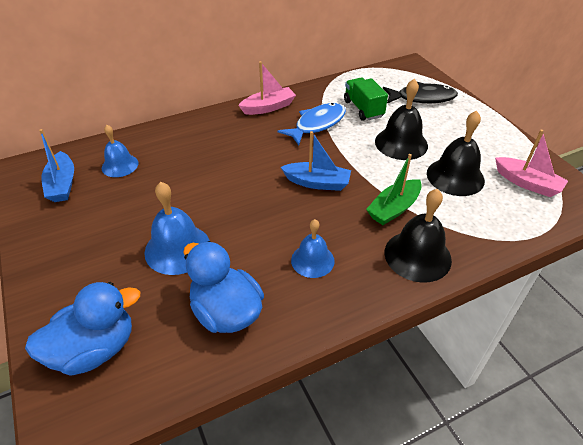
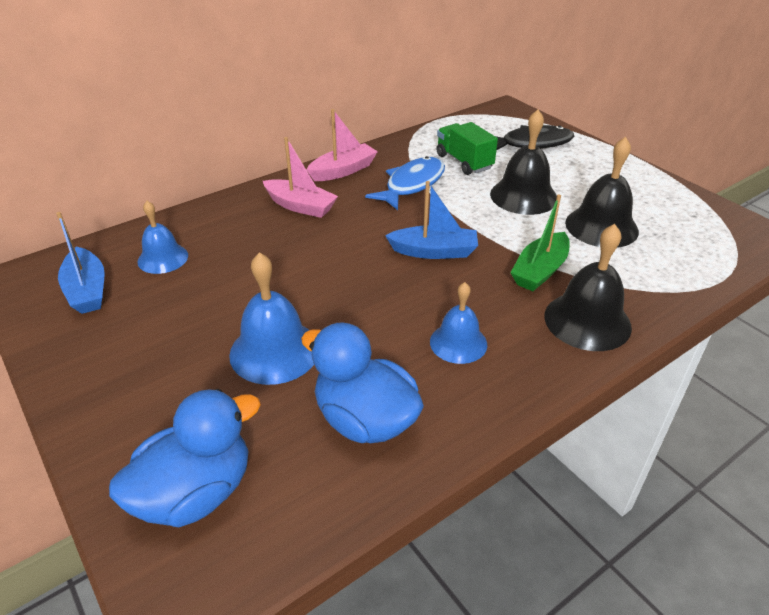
camera: 10 degrees left, 5 degrees down
pink boat [495,130,568,197] -> pink boat moved to [263,137,338,218]

